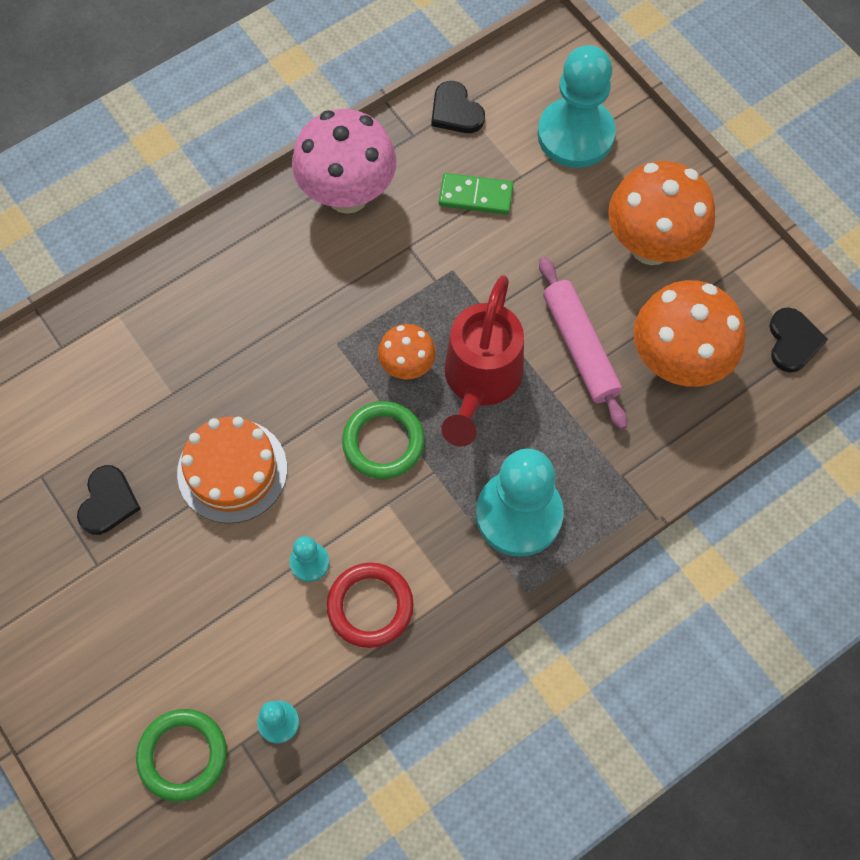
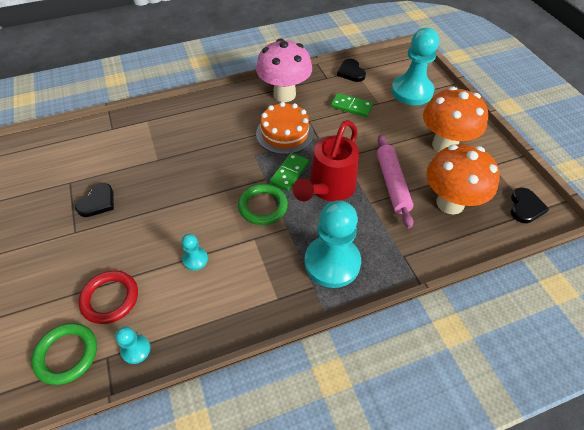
camera: 15 degrees right, 15 degrees down
orange cake [177,417,287,524] -> orange cake moved to [256,102,314,154]
red ring [327,563,414,648] -> red ring moved to [78,270,138,324]
orange mushroom [378,324,436,379] -> green domino [270,153,309,191]

